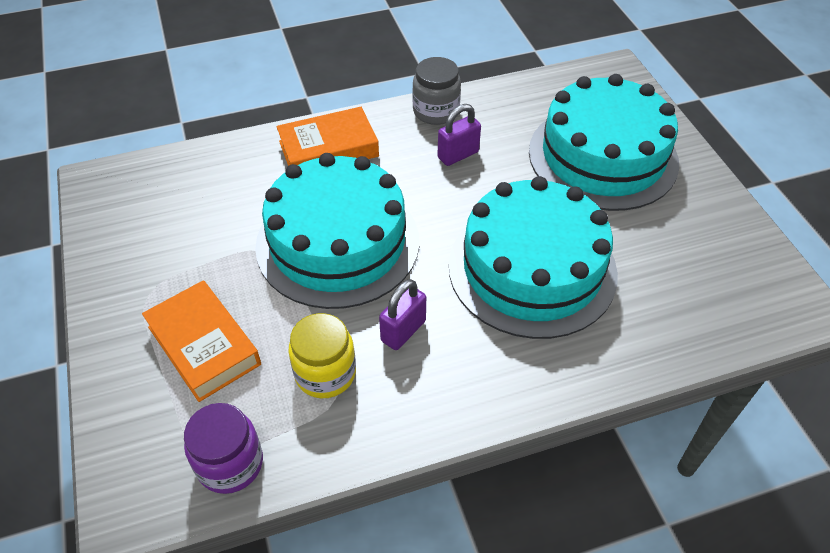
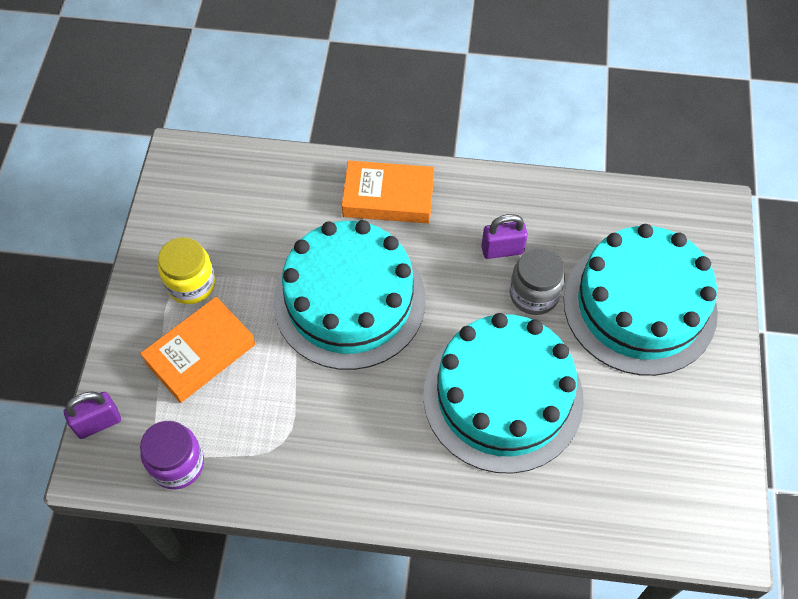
camera: 25 degrees right, 10 degrees up
orange book [142,280,261,402] -> orange book turned 60 degrees clockwise [140,297,255,403]
yellow jar [288,313,356,399] -> yellow jar moved to [158,237,216,304]
purple padlock [379,279,426,350] -> purple padlock moved to [64,391,121,439]
grey jar [412,57,461,125] -> grey jar moved to [510,248,565,315]

